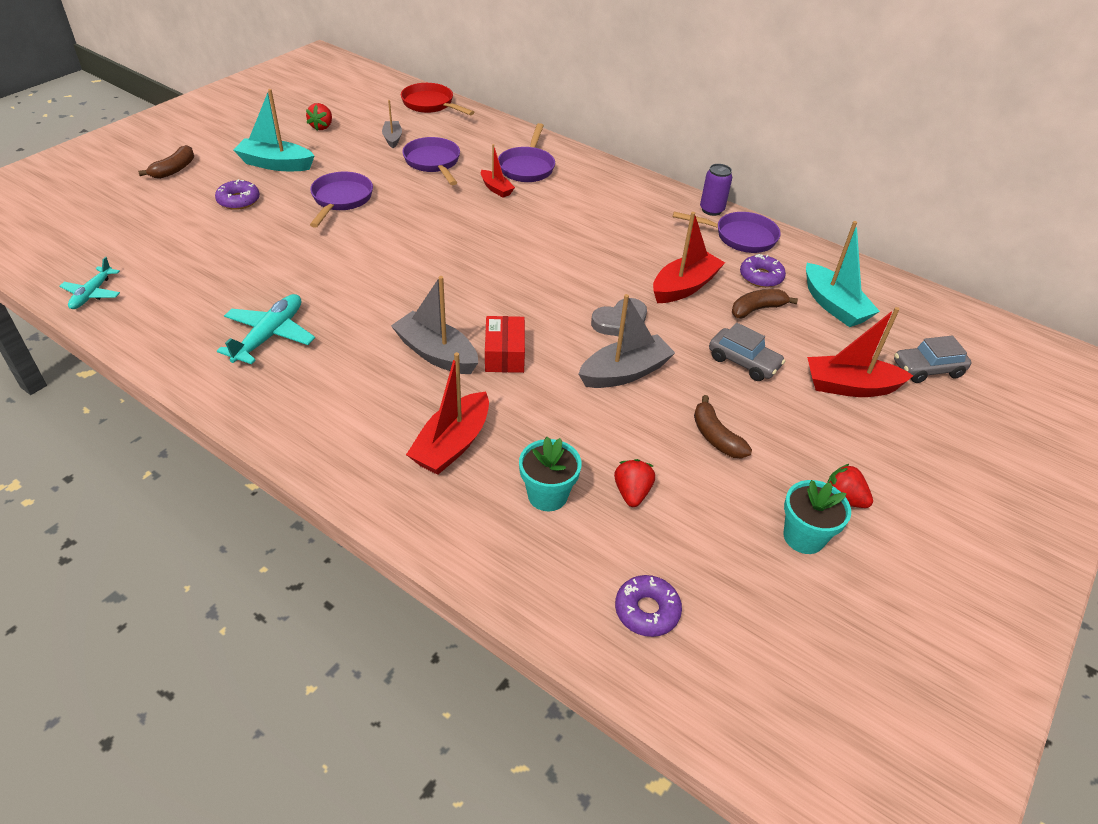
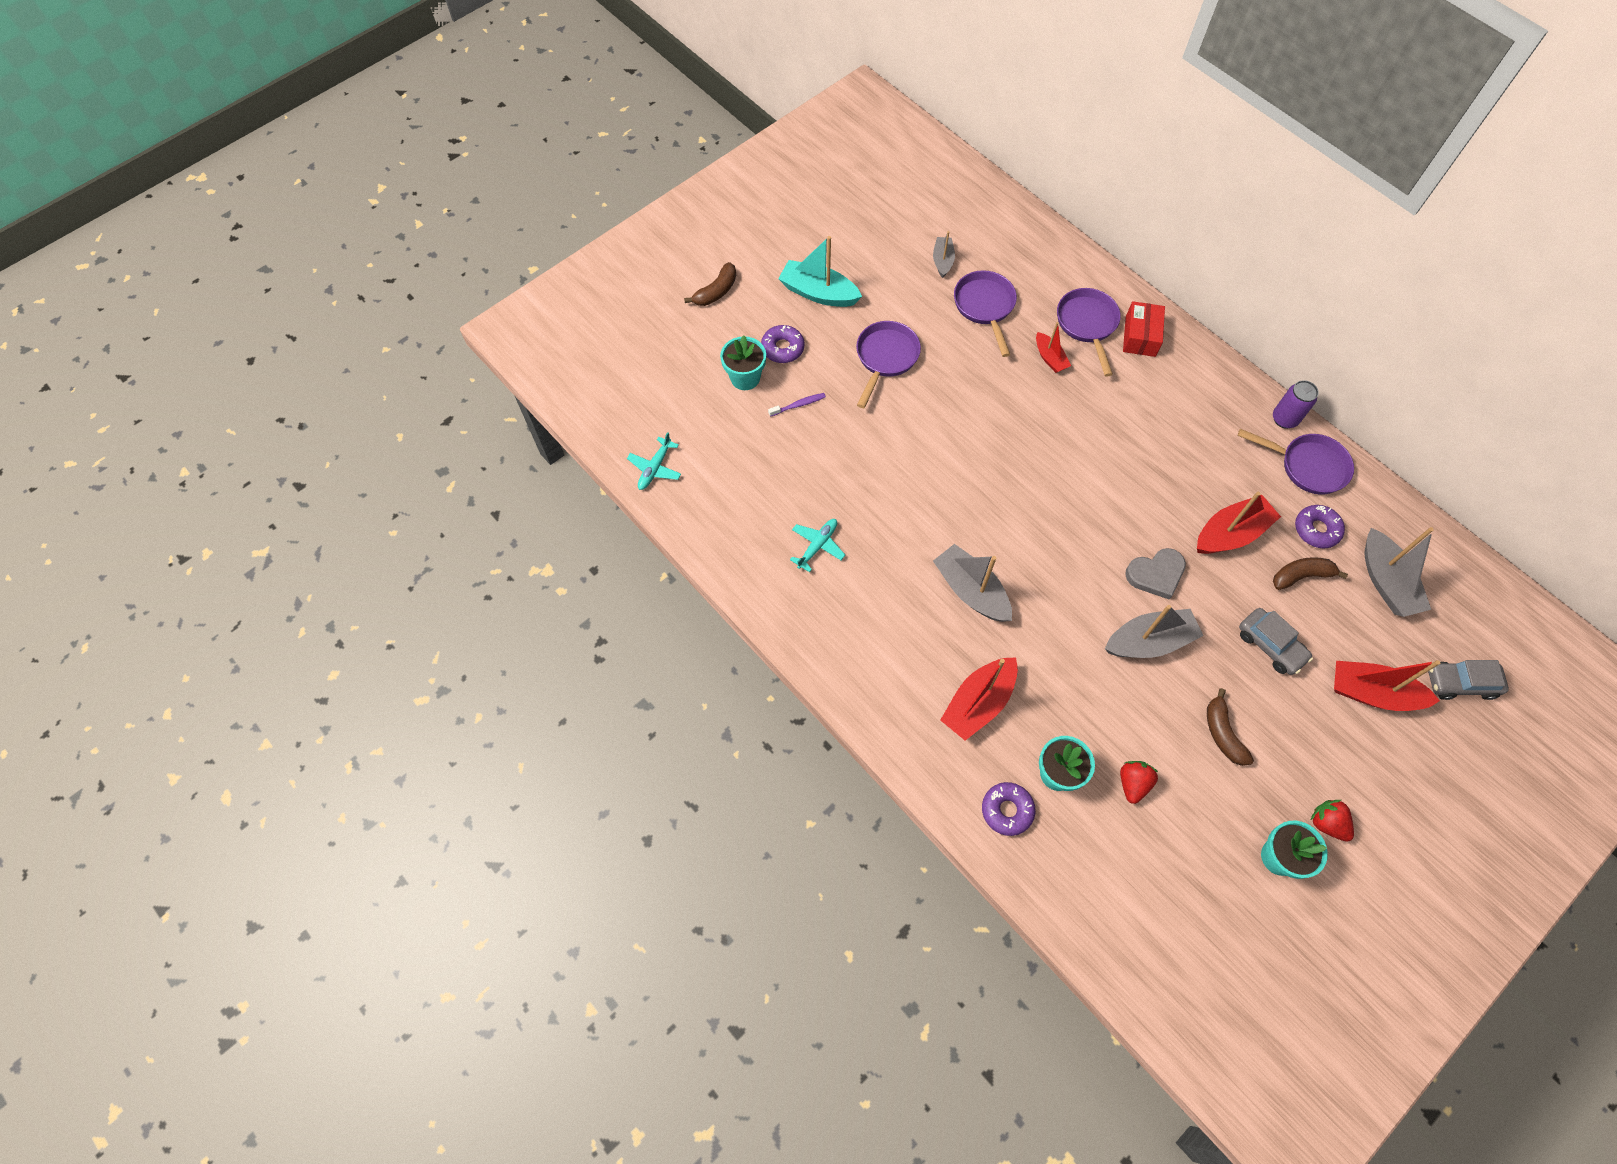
camera: 15 degrees right, 20 degrees up
turquoise plane [217,294,315,364] -> turquoise plane [790,519,845,572], size x0.64
red strawberry [306,103,332,131] -> none
red pan [401,83,474,115] -> none
red box [485,316,525,373] -> red box moved to [1123,301,1165,357]
purple pan [498,123,555,182] -> purple pan turned 150 degrees clockwise [1057,288,1121,376]
purple donut [615,575,682,637] -> purple donut moved to [982,782,1036,836]
turquoise boat [806,221,880,327] -> grey boat [1364,527,1434,617]
none -> turquoise flower pot [720,335,766,390]
none -> purple toothbrush [768,393,826,417]

